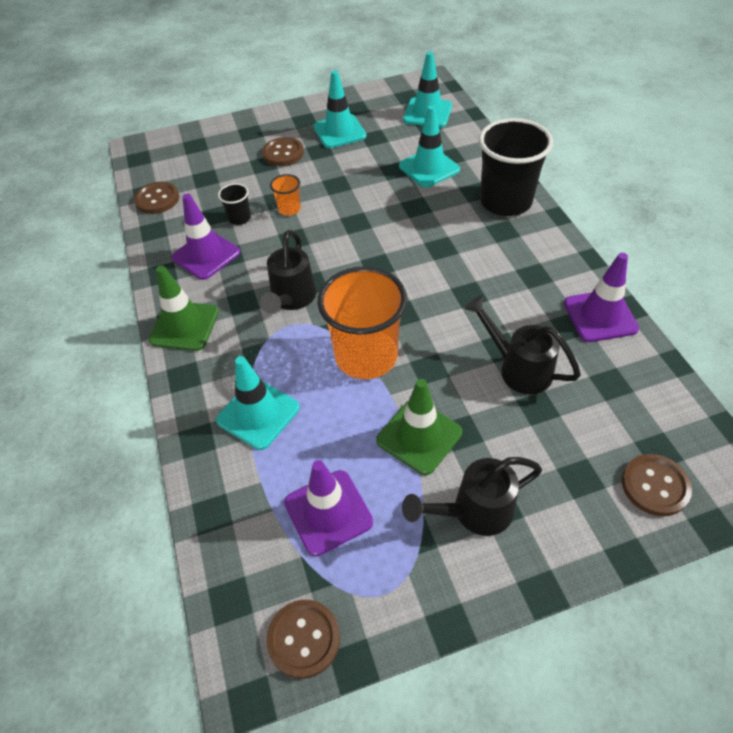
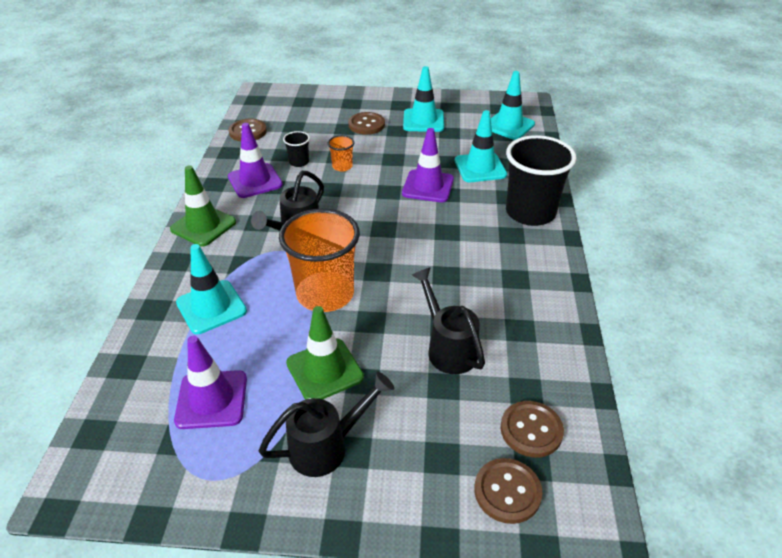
camera: 20 degrees right, 10 degrees down
brown button [266,600,340,679] -> brown button moved to [500,401,564,458]
black watering can [402,457,542,536] -> black watering can turned 150 degrees clockwise [259,372,394,477]
purple traffic cone [564,253,639,342] -> purple traffic cone moved to [402,128,454,202]

